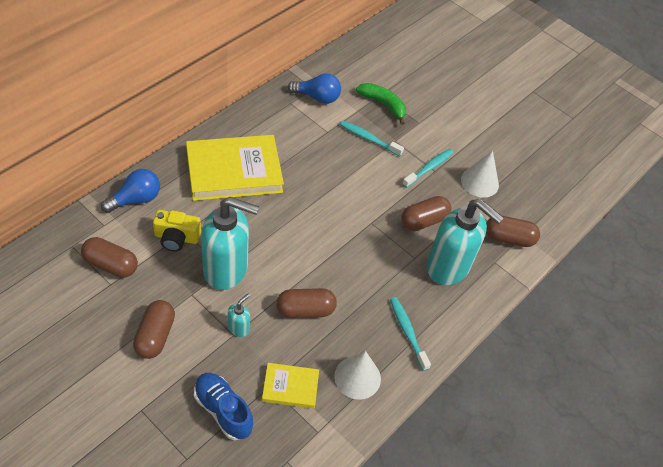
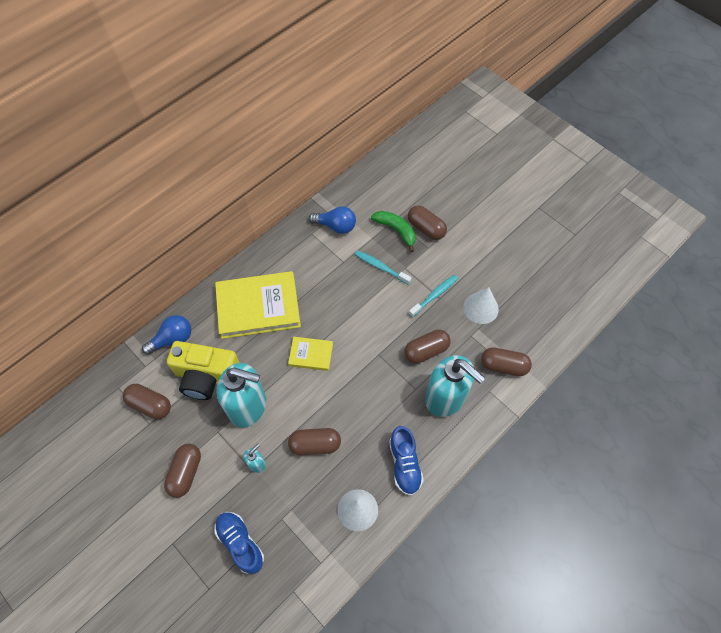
camera: 10 degrees right, 10 degrees up
yellow camera [153,210,201,252] -> yellow camera [167,341,240,400], size x1.66
yellow book [262,363,319,409] -> yellow book moved to [288,337,333,371]
turquoise toothbrush [390,297,431,371] -> blue shoe [389,426,424,496]
none -> brown capsule [408,205,447,240]

